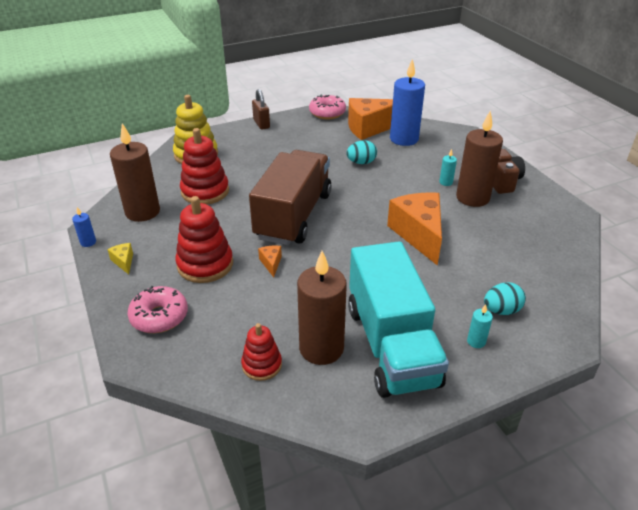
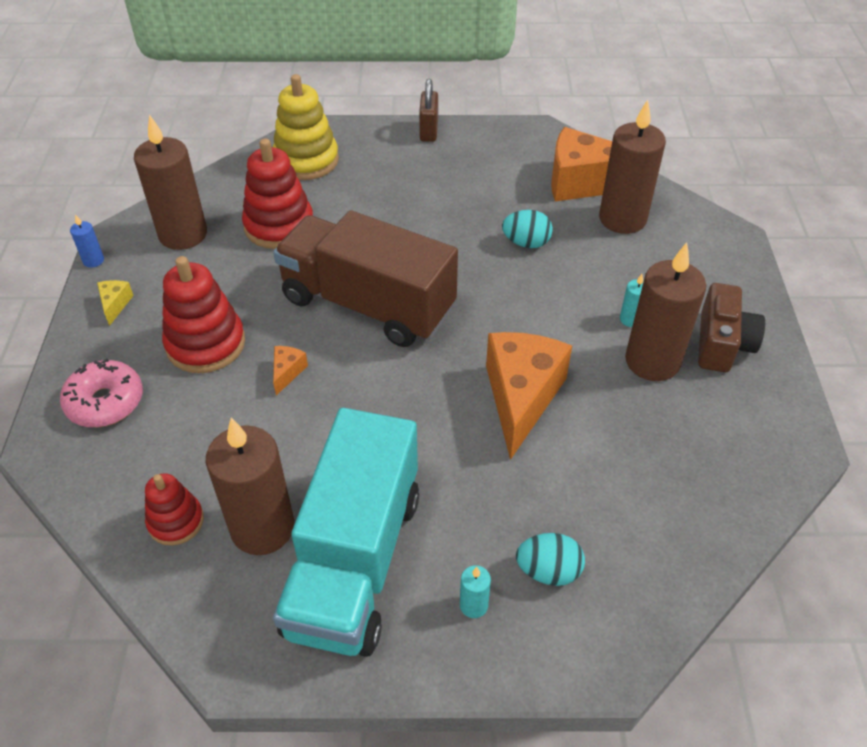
camera: 25 degrees right, 10 degrees up
brown truck [249,150,332,245] -> brown truck turned 105 degrees counterclockwise [273,210,458,347]
pink donut [309,95,346,119] -> none
blue candle [390,59,425,146] -> brown candle [599,100,666,234]

